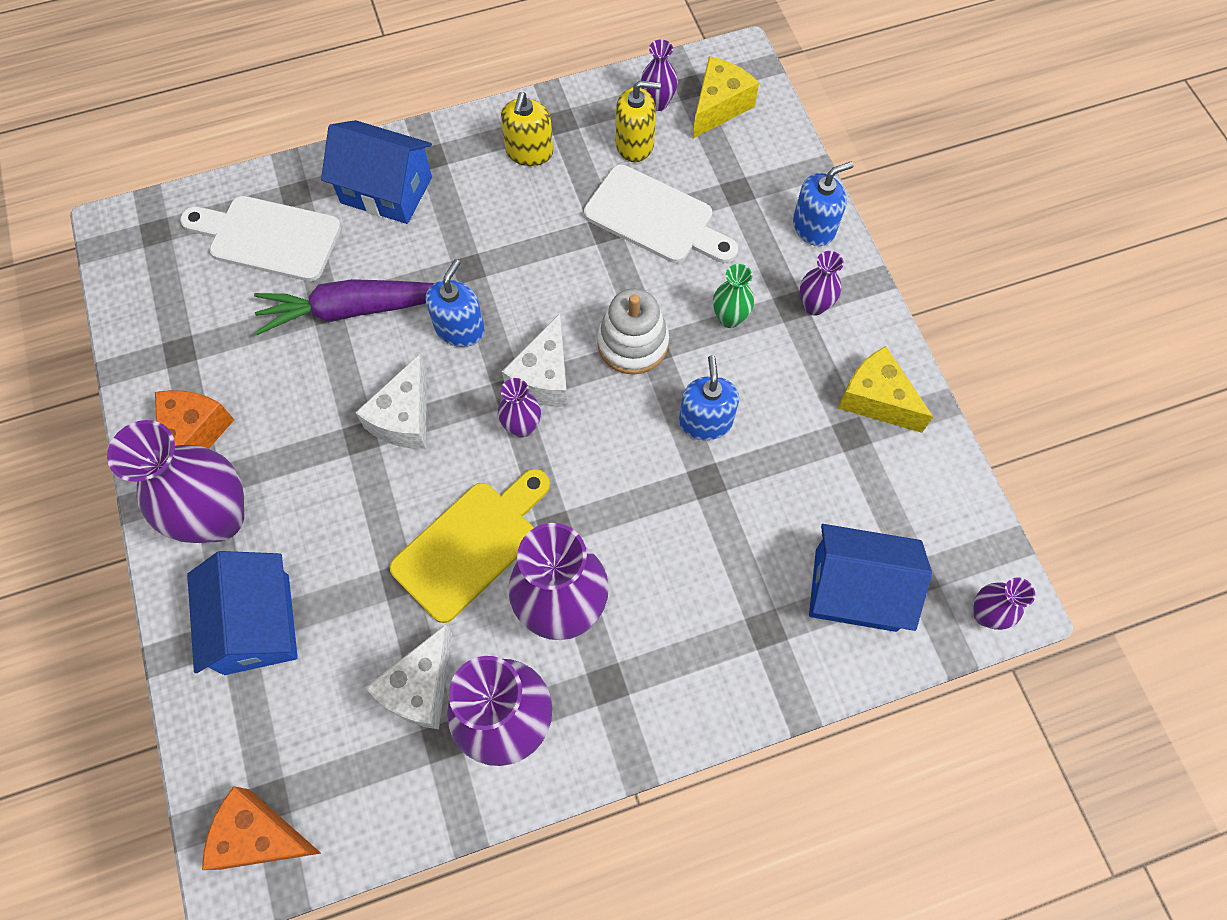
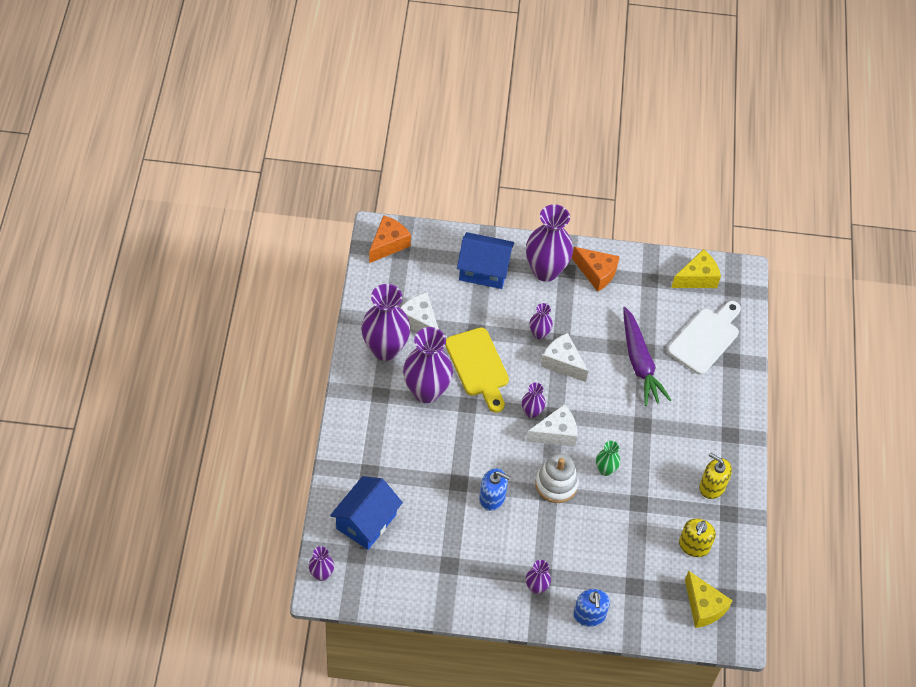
camera: 110 degrees right, 10 degrees down
purple carrot [254,279,435,335] -> purple carrot turned 150 degrees clockwise [623,307,671,406]
blue house [321,120,432,224] -> none
blue soap dispenser [426,259,485,347] -> none
white cheese [502,314,568,407] -> white cheese turned 120 degrees clockwise [526,404,577,447]
white cutting board [584,164,738,263] -> none
purple vase [641,39,678,111] -> purple vase moved to [530,303,553,339]
green vase [713,264,754,328] -> green vase moved to [596,441,620,476]
yellow cheese [838,346,933,433] -> yellow cheese moved to [671,249,721,288]

